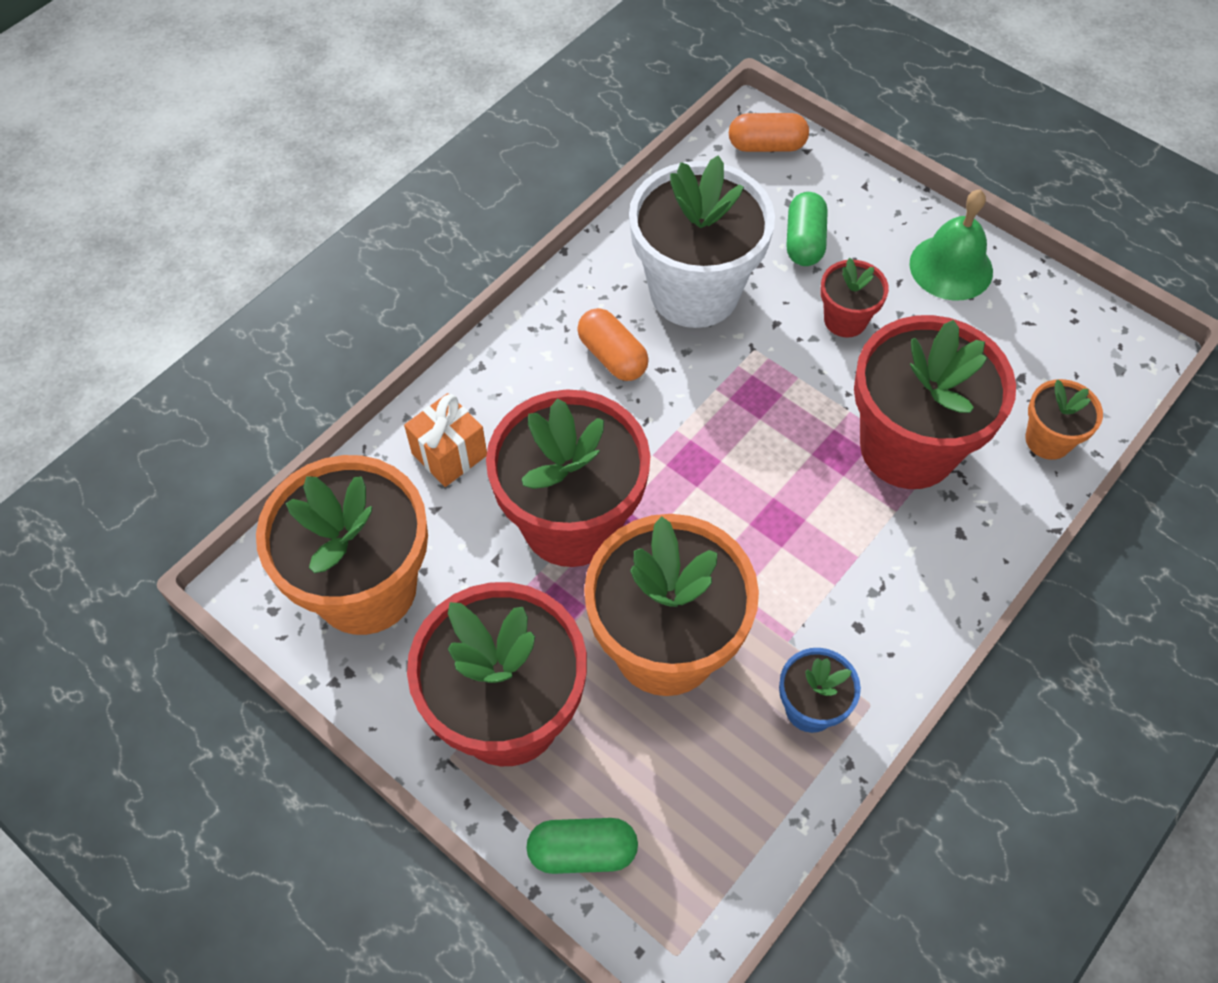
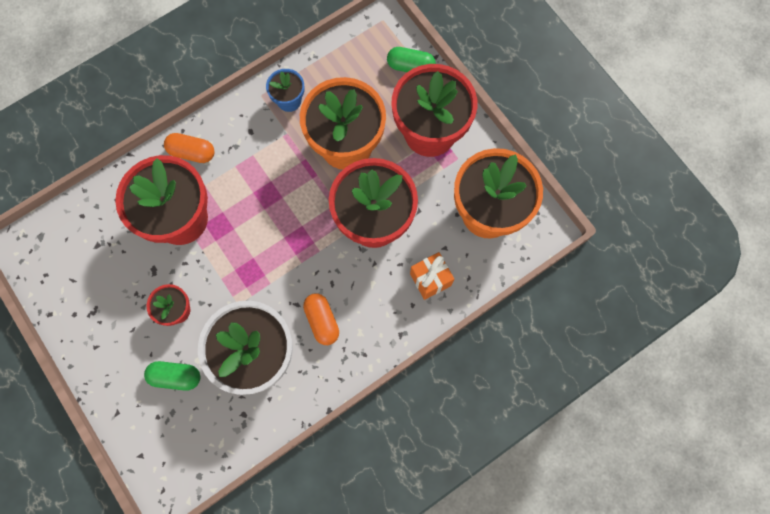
camera: 165 degrees left, 15 degrees up
orange capsule [729,113,809,152] -> orange capsule moved to [164,133,214,163]
green capsule [786,192,827,266] -> green capsule turned 75 degrees clockwise [144,361,200,391]
green bell [909,190,993,301] -> none
orange flower pot [1025,379,1103,460] -> none

